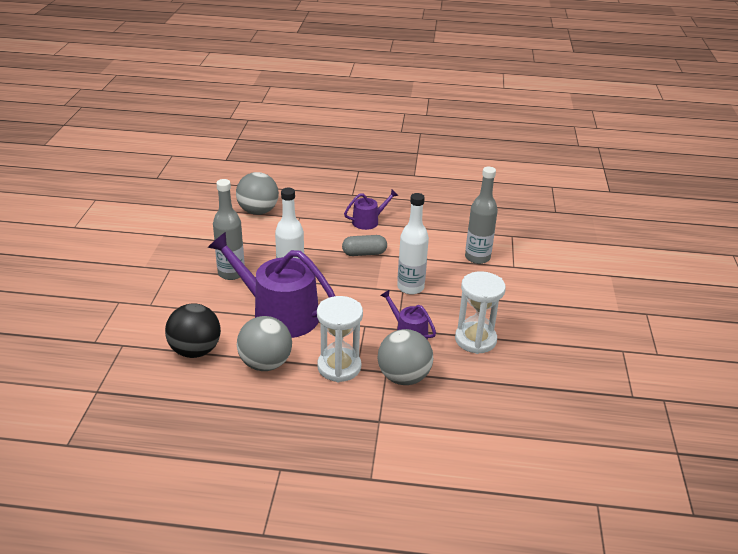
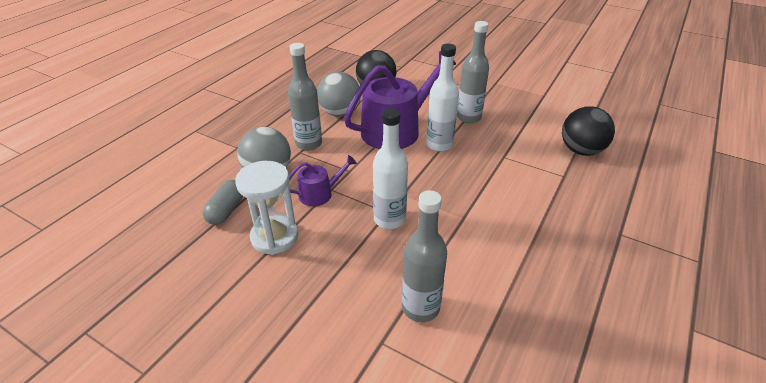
camera: 115 degrees right, 5 degrees up
grey ball [236,172,279,215] -> black ball [562,106,615,156]
white hourglass [317,296,363,382] -> grey bottle [288,43,322,151]
grey capsule [342,235,387,256] -> grey capsule moved to [203,180,243,225]
purple watering can [344,190,398,230] -> none

